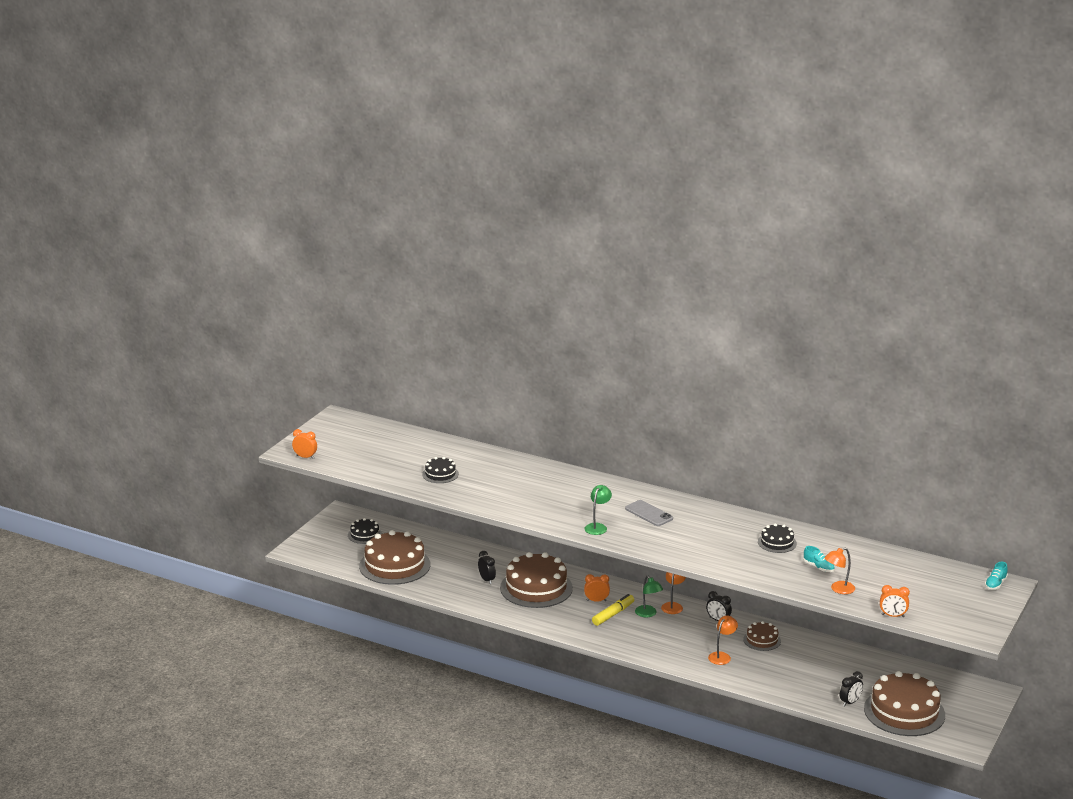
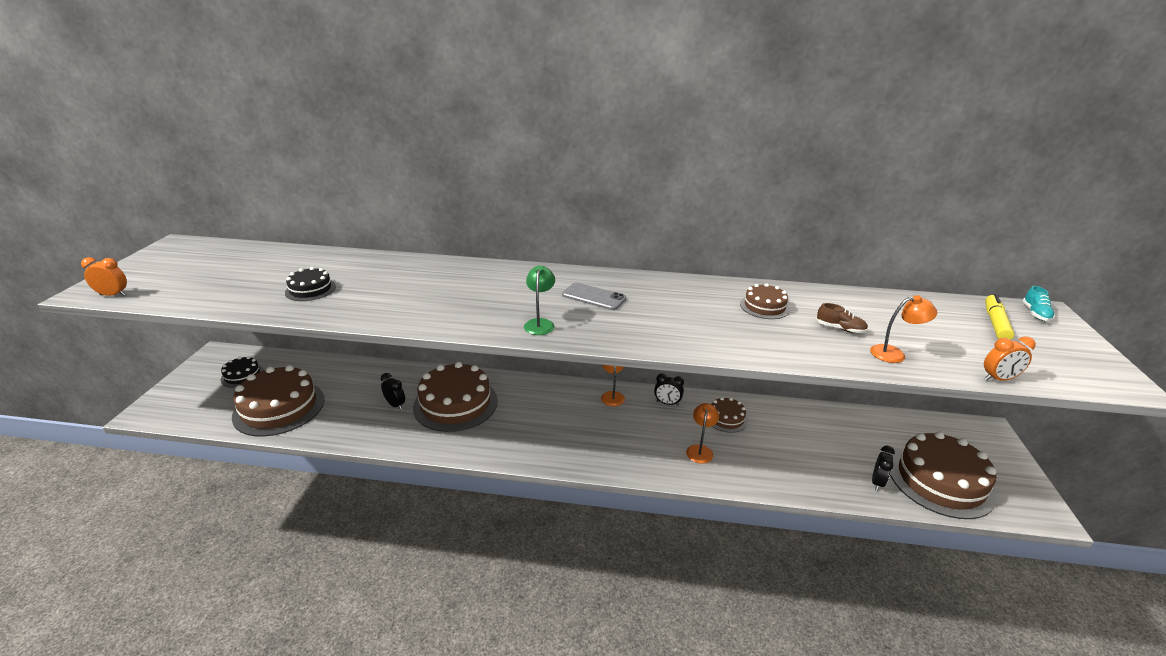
camera: 20 degrees left, 5 degrees up
orange clock [584,574,610,602] -> none
yellow marker [592,594,634,626] -> yellow marker moved to [985,294,1014,340]
green lamp [635,576,663,617] -> none
black cake [758,524,797,553] -> brown cake [740,283,790,319]
turquoise shoe [803,546,835,572] -> brown shoe [816,303,868,333]
orange lamp [825,548,855,594] -> orange lamp turned 135 degrees counterclockwise [870,295,937,363]

